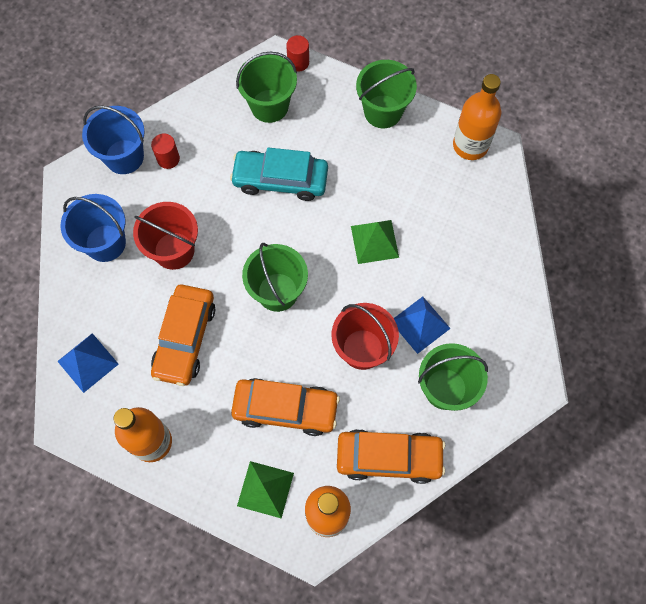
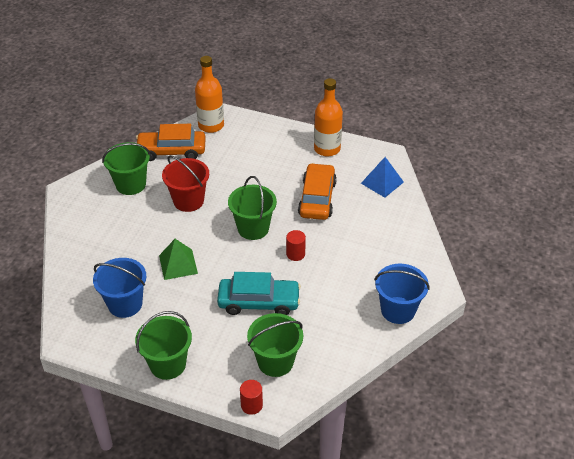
camera: 175 degrees right, 25 degrees down
blue bucket [61,194,126,262] -> blue bucket moved to [93,258,146,318]
red bucket [133,202,198,270] -> none
red cylinder [151,134,180,169] -> red cylinder moved to [286,230,306,261]
orange car [231,378,340,436] -> none
green pyramid [237,461,294,519] -> none
blue pyramid [394,297,451,354] -> none
orange bottle [453,74,501,160] -> none

